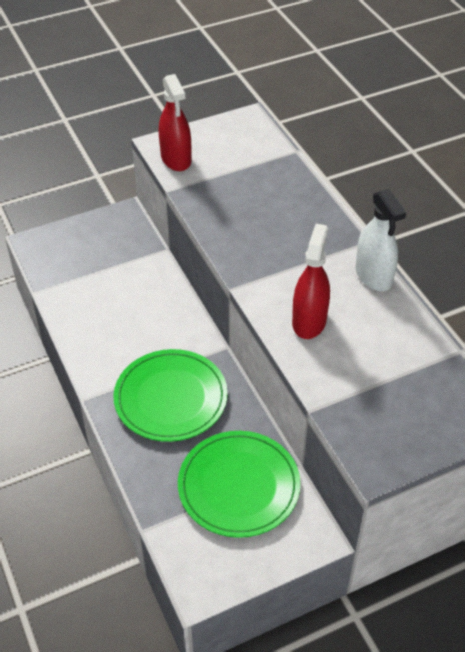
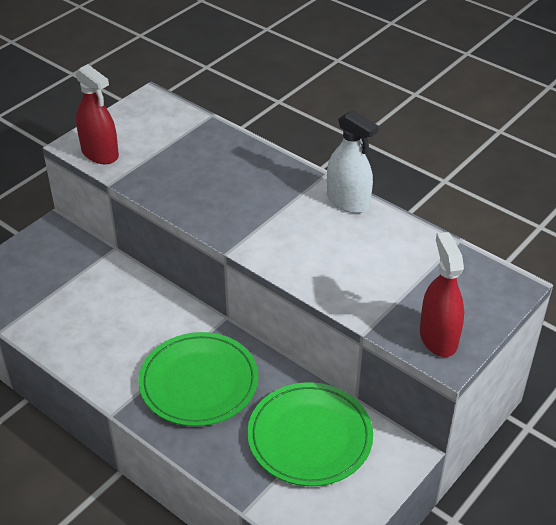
camera: 25 degrees left, 5 degrees down
red spray bottle [292,224,330,339] -> red spray bottle moved to [420,232,464,357]

